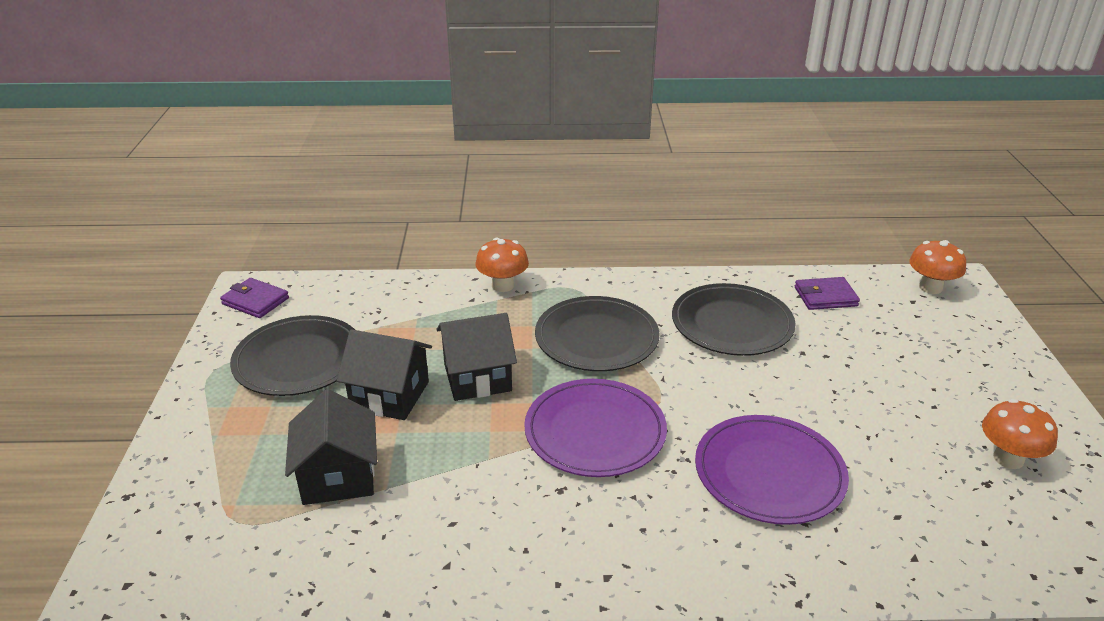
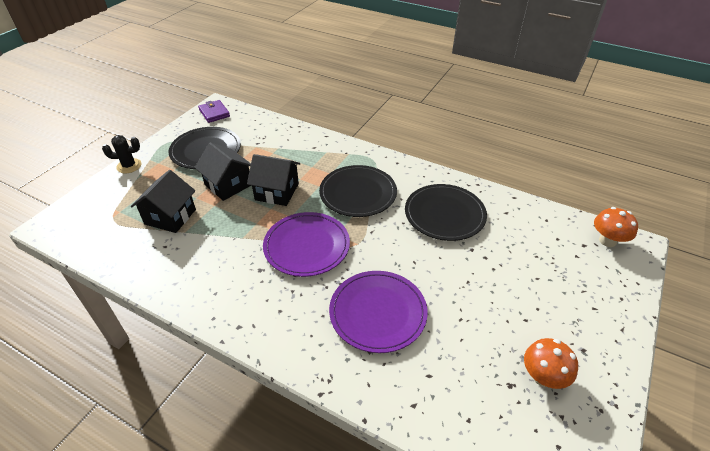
camera: 30 degrees right, 10 degrees up
orange mushroom [476,238,529,292] -> none
purple wallet [795,277,860,310] -> none
none -> black cactus [102,135,141,173]

